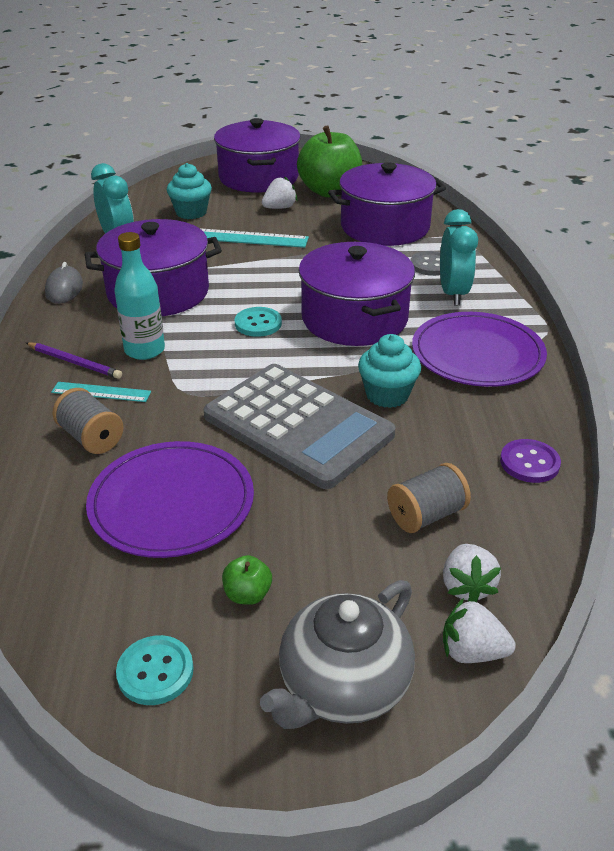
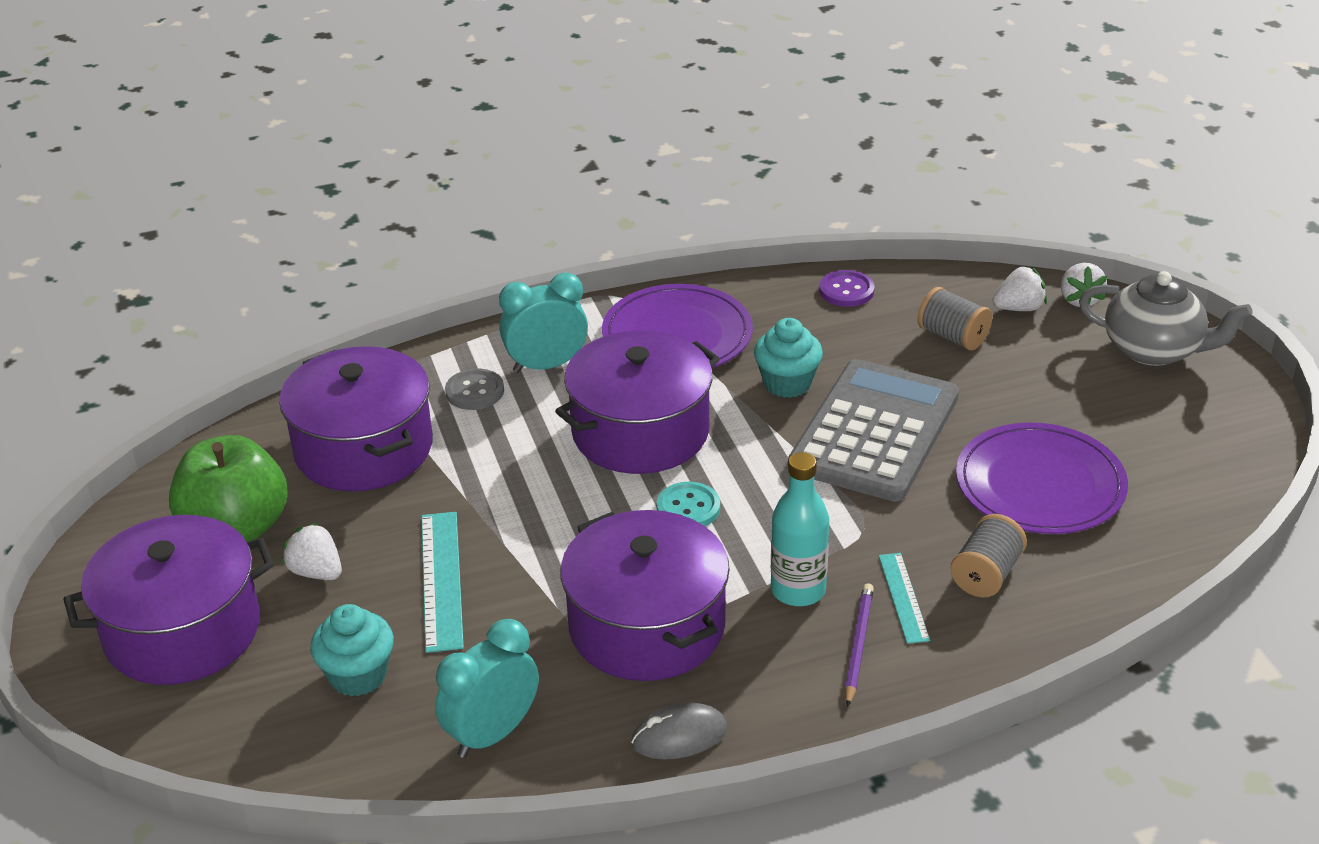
camera: 105 degrees left, 0 degrees up
turquoise button [116,635,194,705] -> none
green apple [222,555,272,605] -> none

